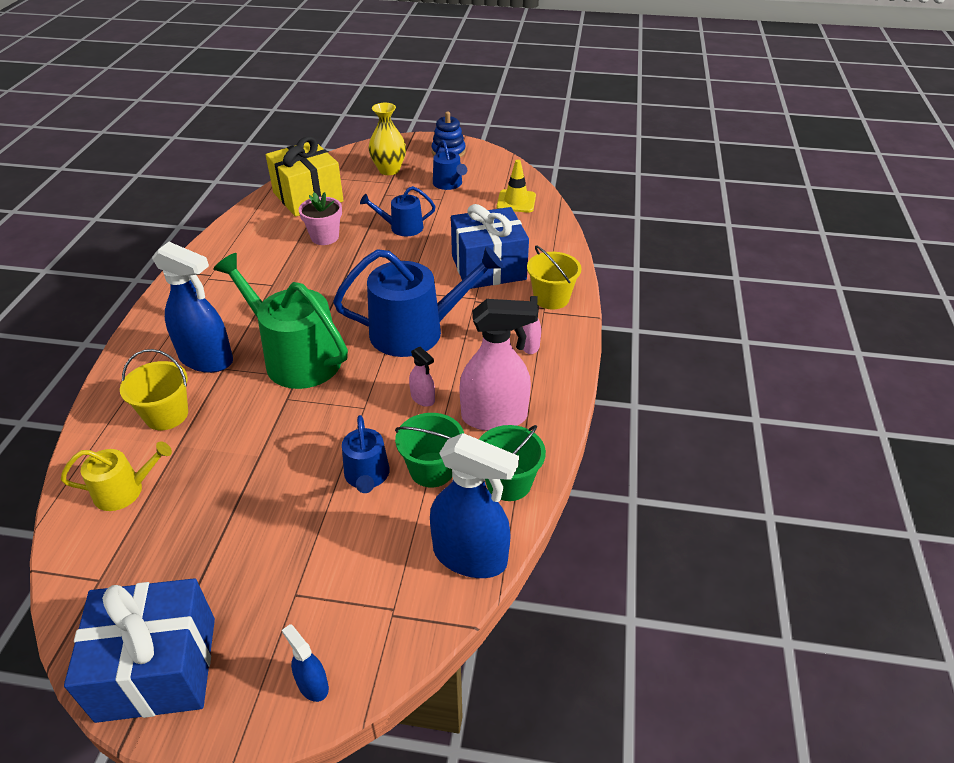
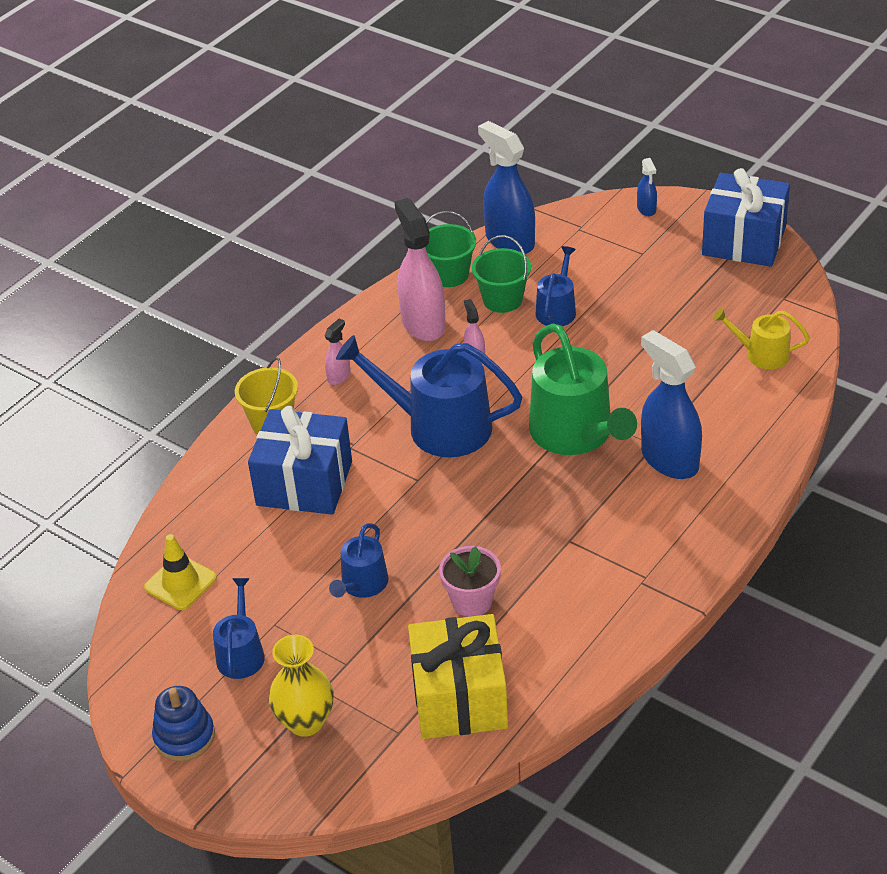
camera: 150 degrees left, 0 degrees up
yellow bucket [120,349,188,430] -> none
blue watering can [360,186,436,236] -> blue watering can turned 90 degrees clockwise [329,523,388,598]
pink spray bottle [459,299,538,431] -> pink spray bottle turned 45 degrees clockwise [394,198,446,341]

